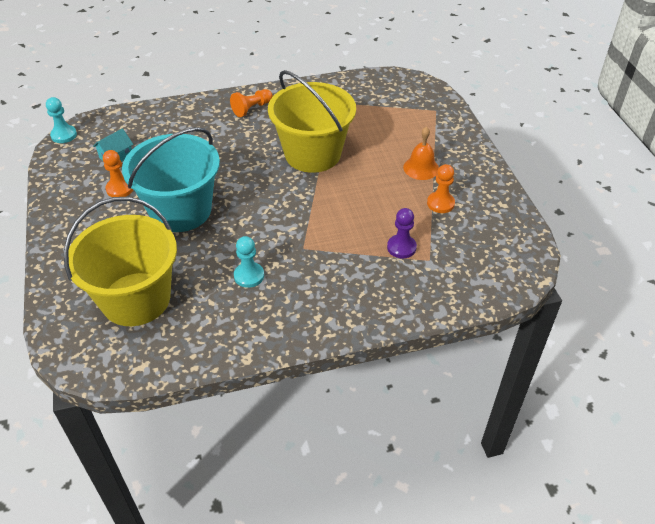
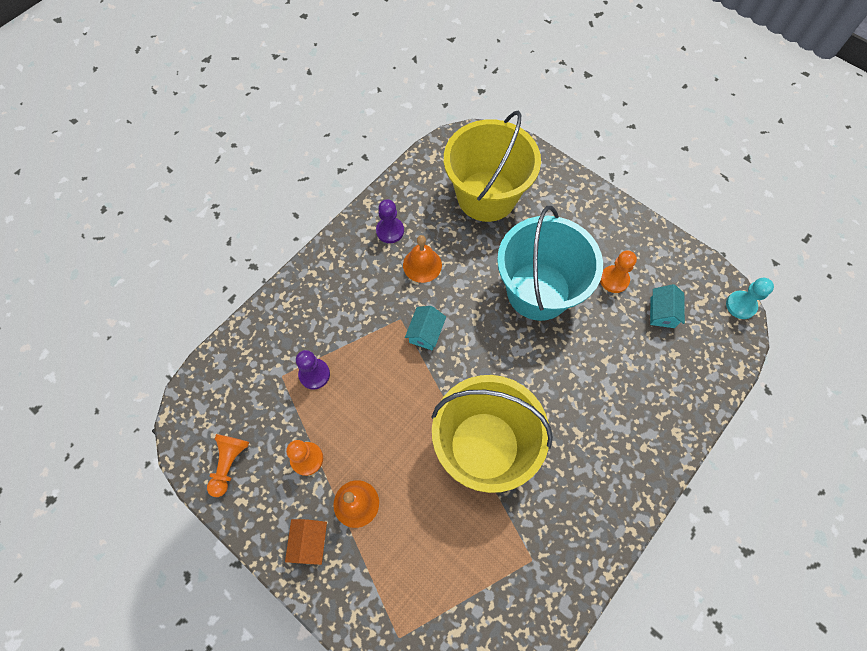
camera: 145 degrees right, 20 degrees up
orange pawn [230,89,273,117] -> orange pawn moved to [207,434,249,497]
turquoise pawn [234,236,264,288] -> orange bell [403,235,442,283]
none -> orange house [285,519,327,565]
none -> purple pawn [376,199,404,243]
none -> turquoise house [405,306,446,350]

